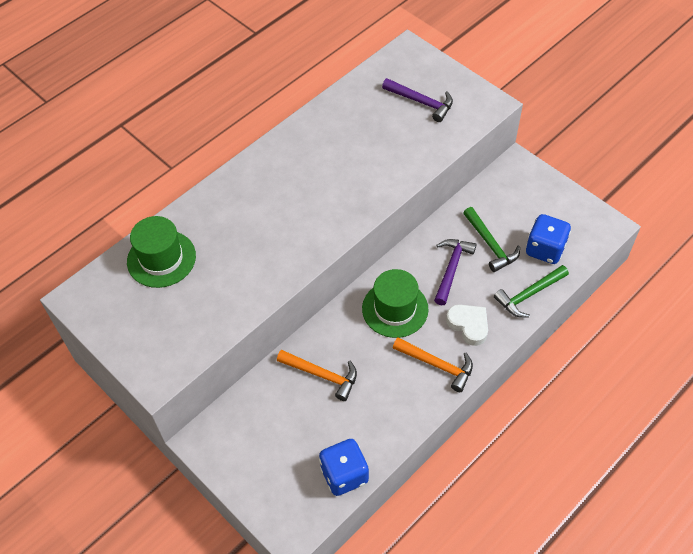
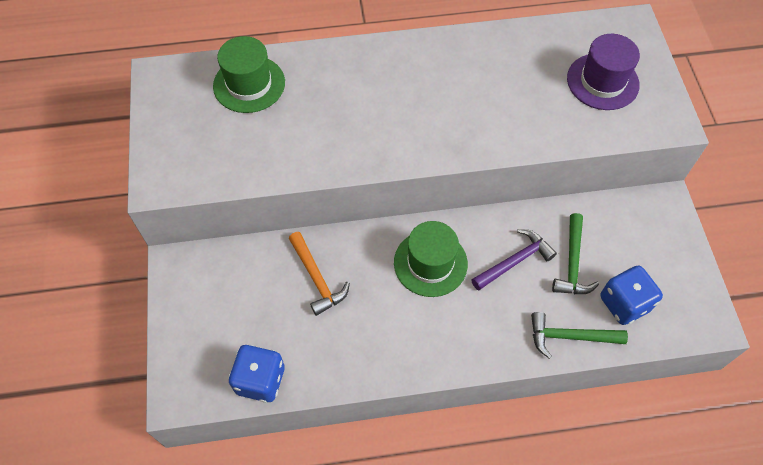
camera: 35 degrees right, 5 degrees up
purple hammer [382,78,453,122] -> purple hat [567,34,640,110]
orange hammer [393,338,473,392] -> none
white heart [446,304,488,346] -> none

